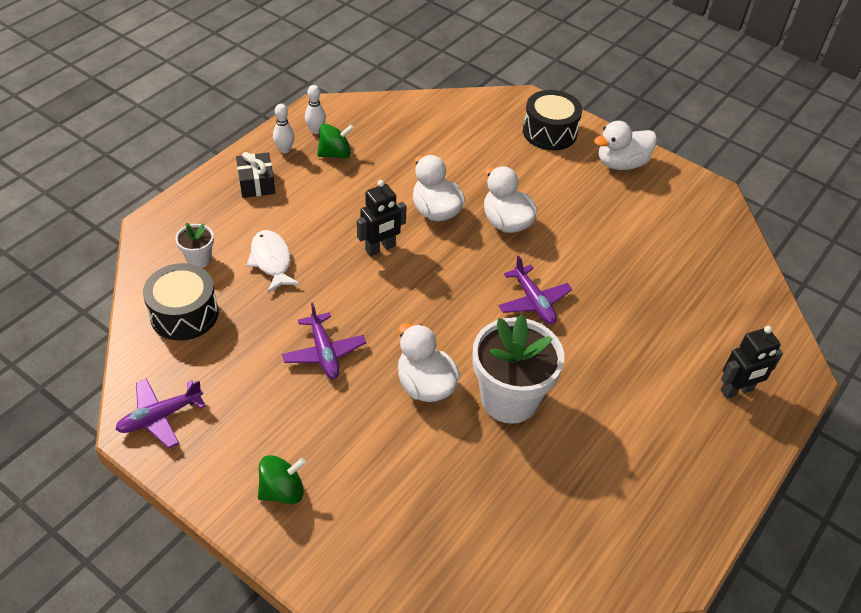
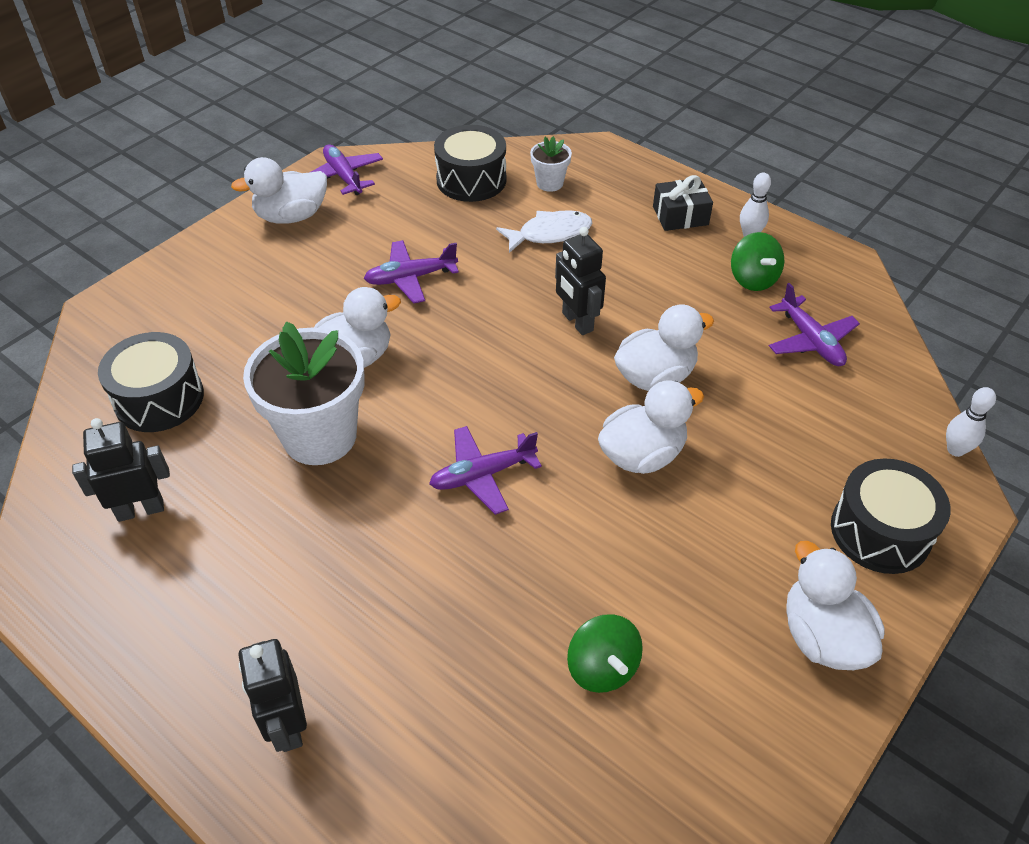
camera: 95 degrees right, 0 degrees up
green spinning top [258,455,306,504] -> green spinning top moved to [567,614,643,693]
white bowling pin [305,85,326,134] -> white bowling pin moved to [946,387,996,457]
none -> black robot [72,418,170,522]
none -> black drum [98,332,204,432]
none -> white duck [231,157,327,224]
none -> purple plane [769,283,860,366]

